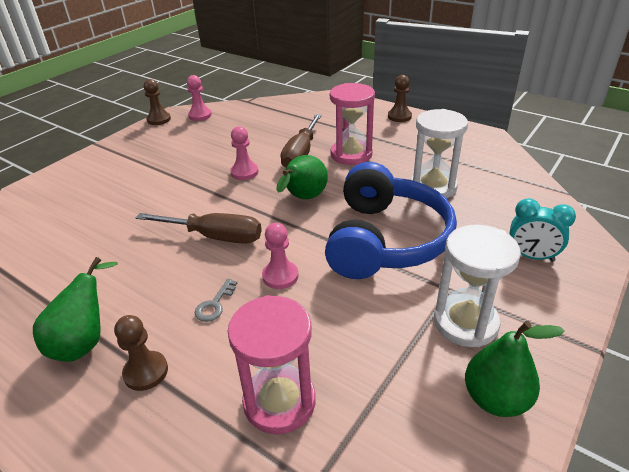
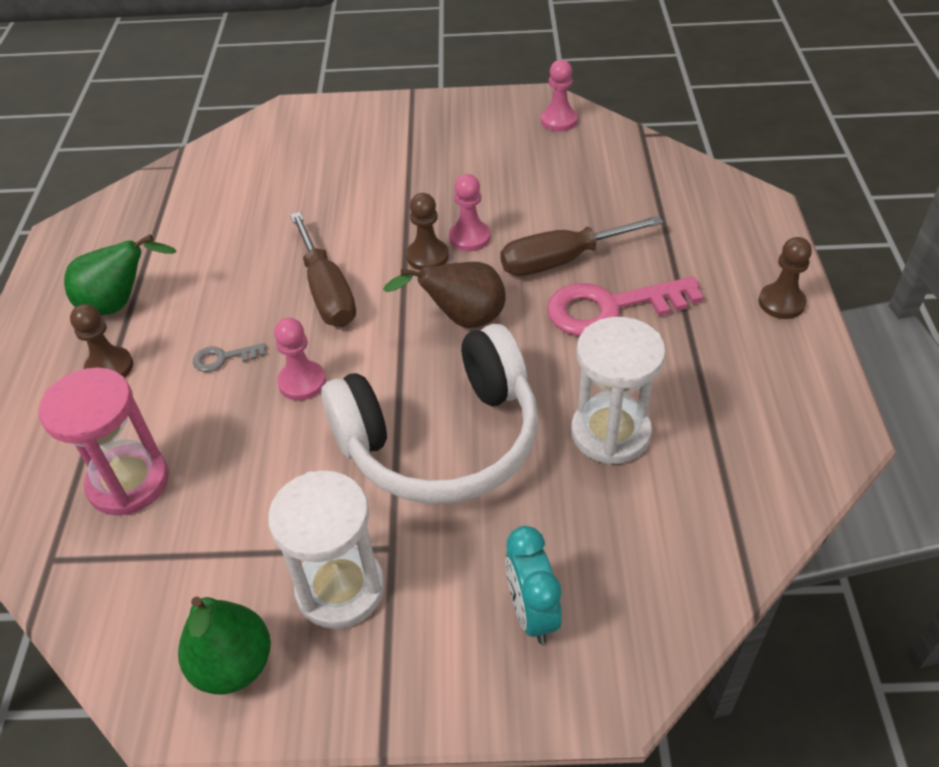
camera: 55 degrees right, 10 degrees up
brown pawn [144,79,171,125] -> brown pawn moved to [406,193,449,270]
green pear [276,155,328,199] -> brown pear [383,262,505,328]
blue headphones [325,162,457,279] -> white headphones [321,324,539,504]
pink hourglass [330,83,375,165] -> pink key [547,276,704,336]

